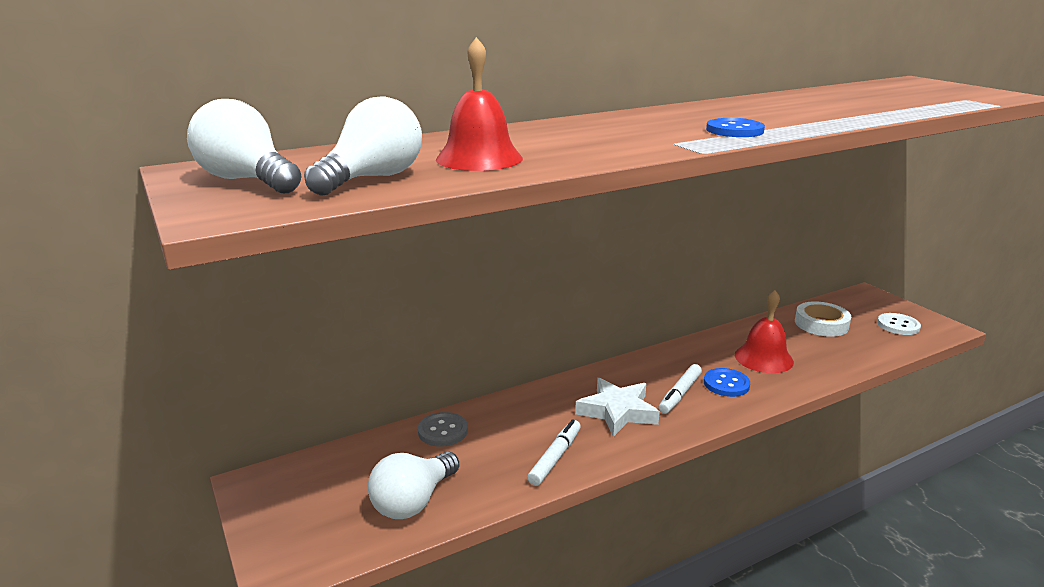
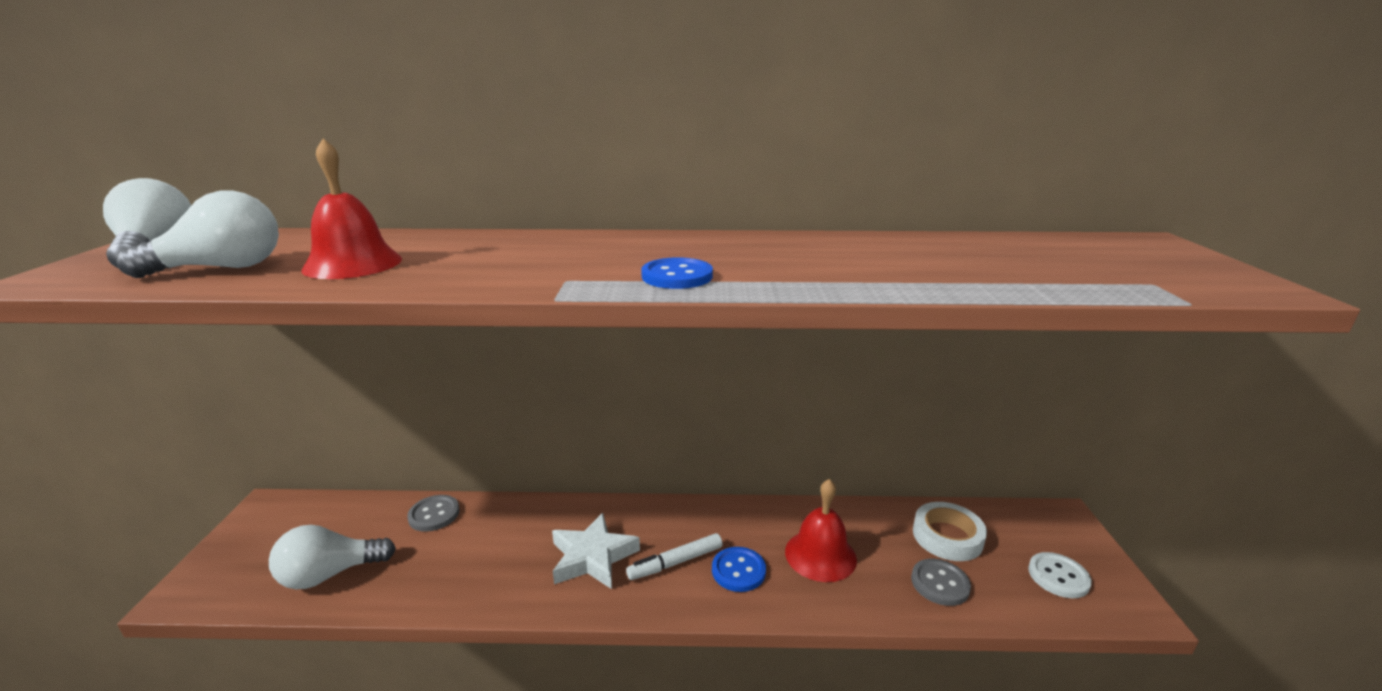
camera: 30 degrees right, 0 degrees up
white marker [527,419,581,486] -> none
none -> grey button [911,559,971,606]

